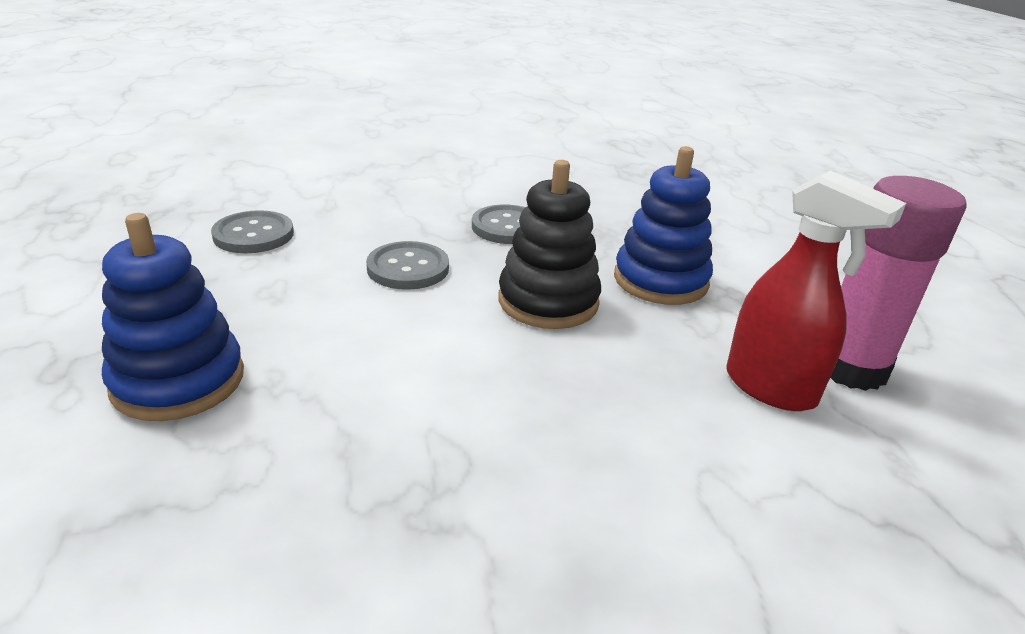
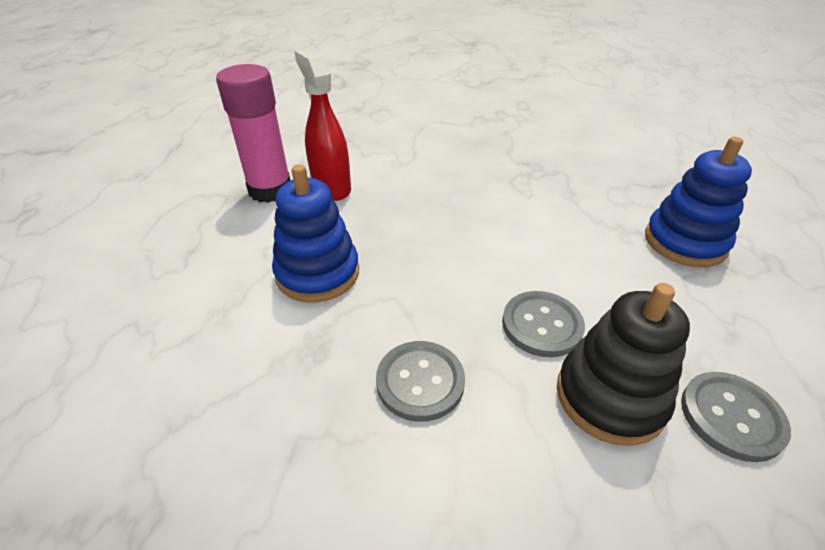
camera: 160 degrees left, 10 degrees up
black stacking toy [498,160,601,329] -> black stacking toy moved to [557,283,690,446]

